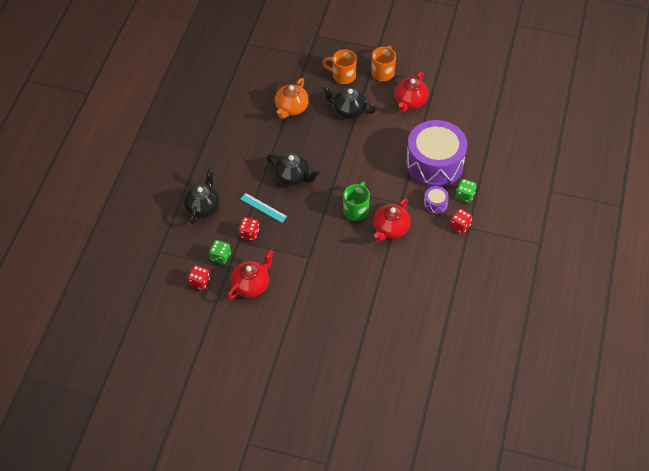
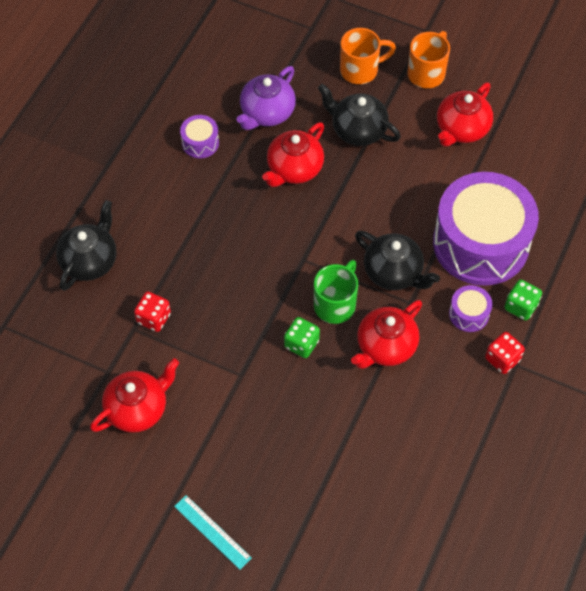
camera: 10 degrees right, 5 degrees up
red dice [188,265,210,290] -> none
green dice [209,240,231,264] -> green dice moved to [284,317,320,358]
turquoise ruler [240,193,287,223] -> turquoise ruler moved to [174,495,252,570]
black teapot [266,153,320,186] -> black teapot moved to [355,231,440,290]
orange teapot [275,78,309,119] -> purple teapot [237,66,296,130]
orange mug [322,49,357,84] -> orange mug turned 135 degrees clockwise [340,28,396,84]
none -> purple drum [180,115,219,158]
none -> red teapot [262,122,324,187]

